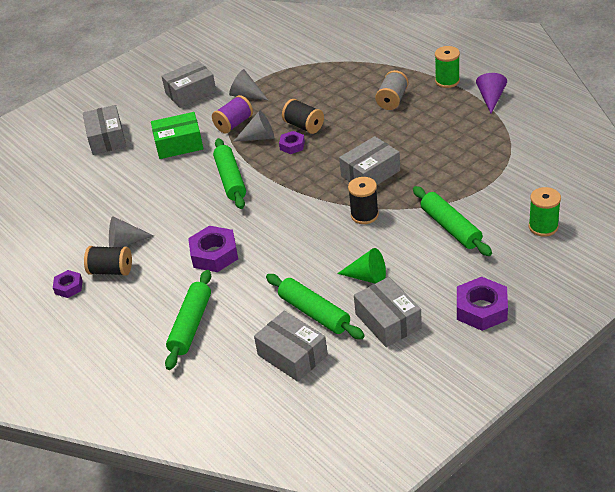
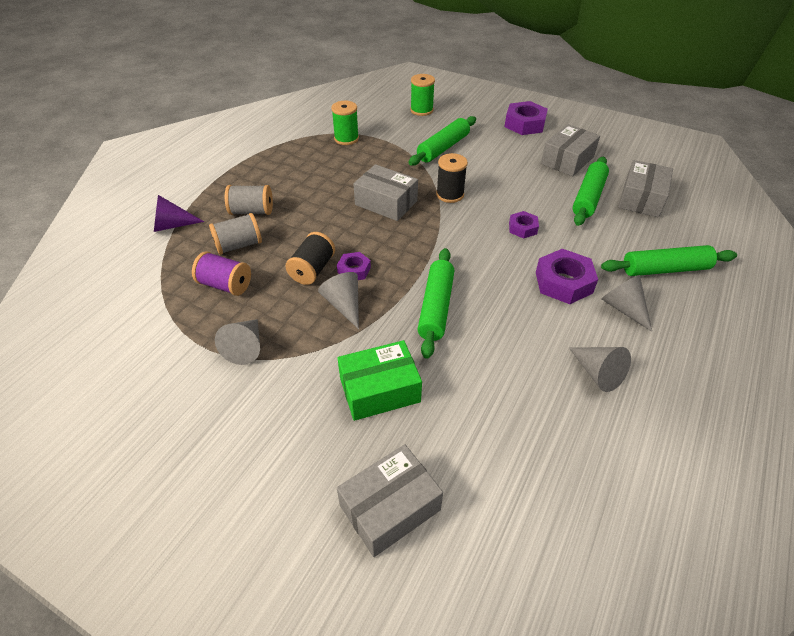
camera: 115 degrees left, 5 degrees up
purple nut [53,270,83,298] -> purple nut moved to [509,211,539,239]
black spool [84,246,132,276] -> none
green box [151,112,203,159] -> green box turned 75 degrees counterclockwise [338,340,422,421]
grey box [162,61,217,108] -> none
purple spool [212,95,253,134] -> purple spool moved to [192,251,251,296]
green rolling pin [213,138,246,209] -> green rolling pin turned 45 degrees counterclockwise [417,248,454,359]
green cone [337,248,386,284] -> none
green spool [435,46,460,88] -> green spool moved to [331,101,359,145]
purple cone [476,73,507,114] -> purple cone moved to [154,195,204,232]
none -> grey spool [209,213,262,255]
none -> grey cone [602,275,652,332]

